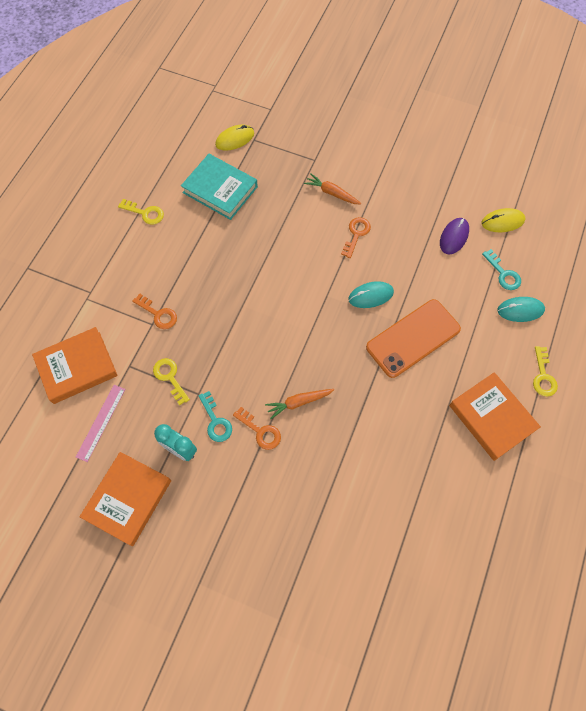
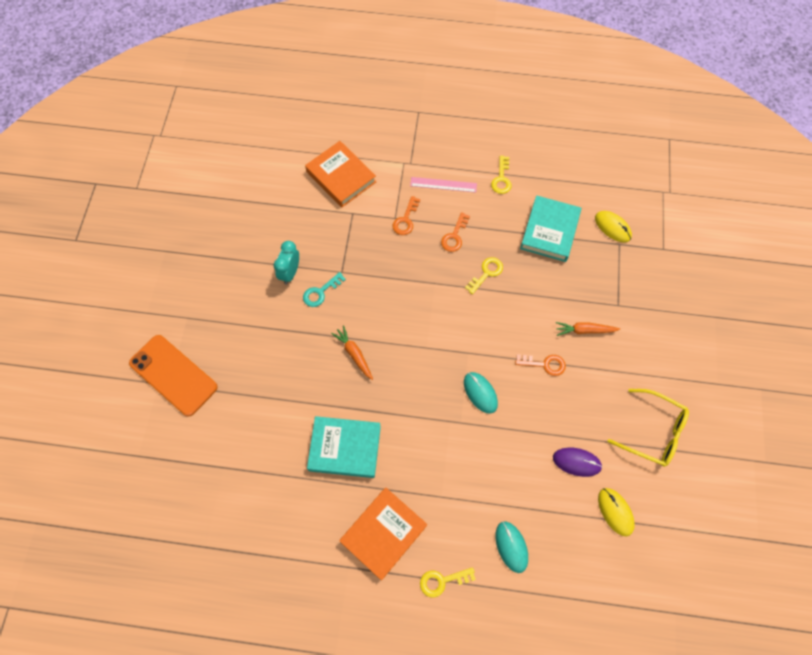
camera: 75 degrees right, 0 degrees up
pink ruler [76,385,125,462] -> pink ruler moved to [410,177,477,193]
orange book [79,452,171,546] -> none
yellow key [153,358,190,405] -> yellow key moved to [465,257,503,294]
orange key [233,407,281,450] -> orange key moved to [441,212,470,252]
orange carrot [304,173,361,205] -> orange carrot turned 105 degrees counterclockwise [556,322,620,336]
orange phone [366,299,461,378] -> orange phone moved to [129,335,218,416]
turquoise key [482,249,521,290] -> none
none -> turquoise book [307,416,381,478]
none -> yellow glasses [608,389,689,467]

